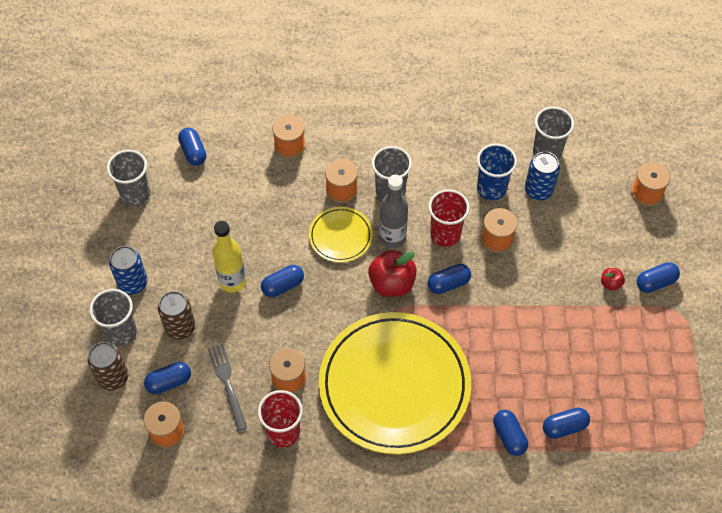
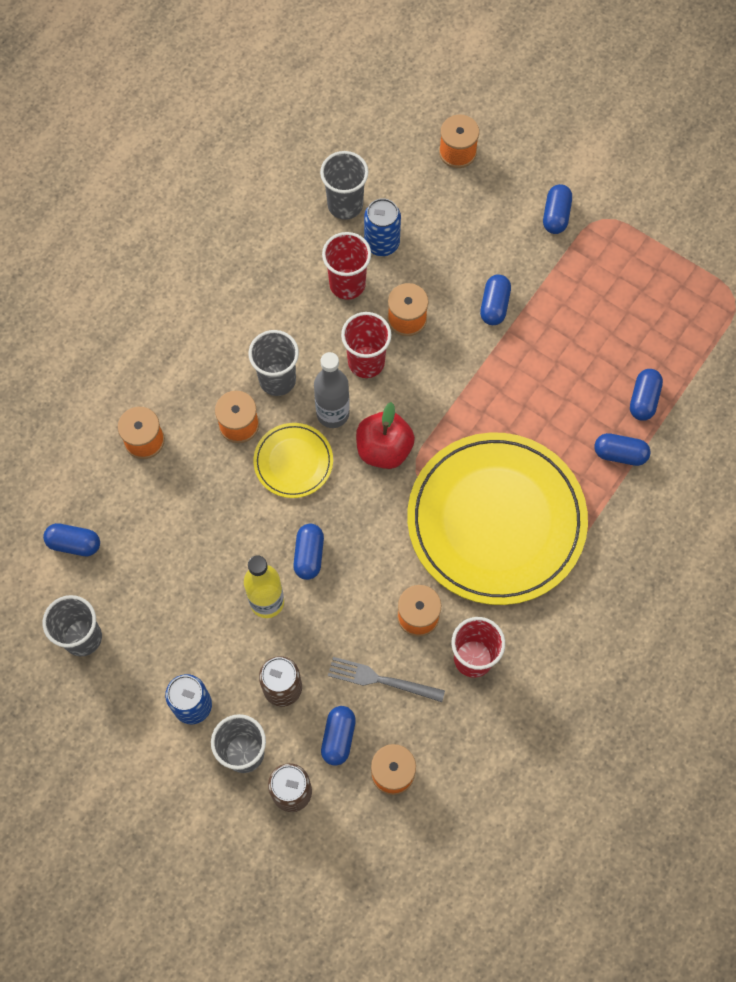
camera: 55 degrees left, 10 degrees up
blue capsule [428,264,471,294] -> blue capsule moved to [480,274,511,325]
blue cup [477,143,517,201] -> red cup [322,232,371,300]
red apple [601,268,625,291] -> none

